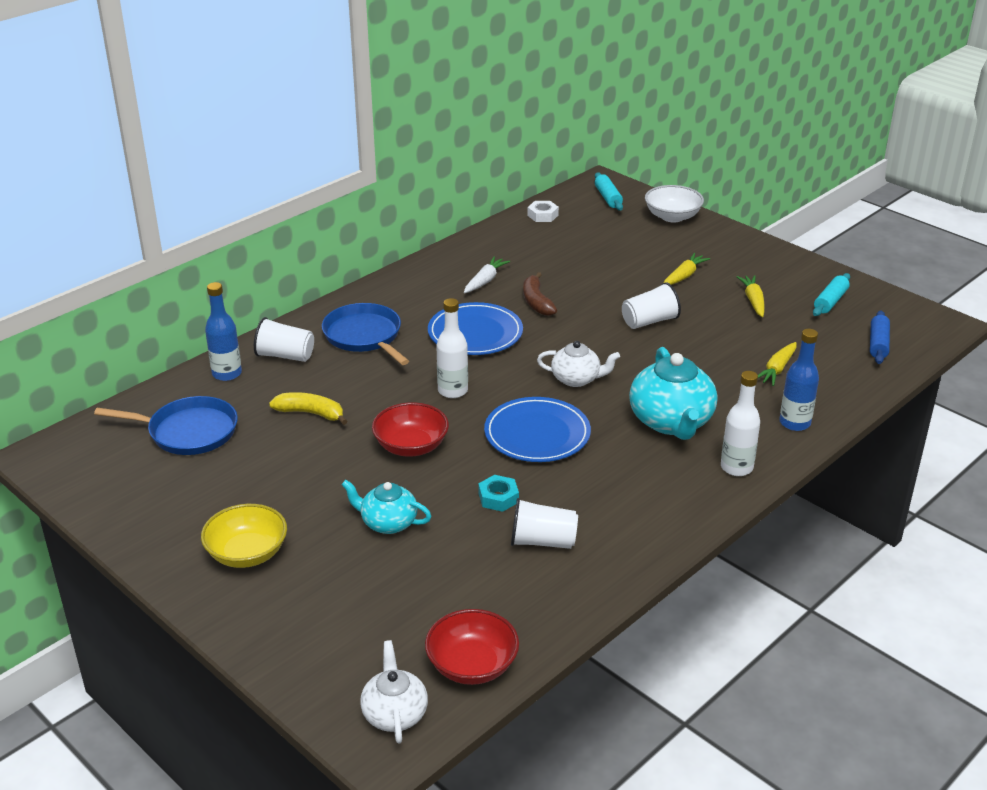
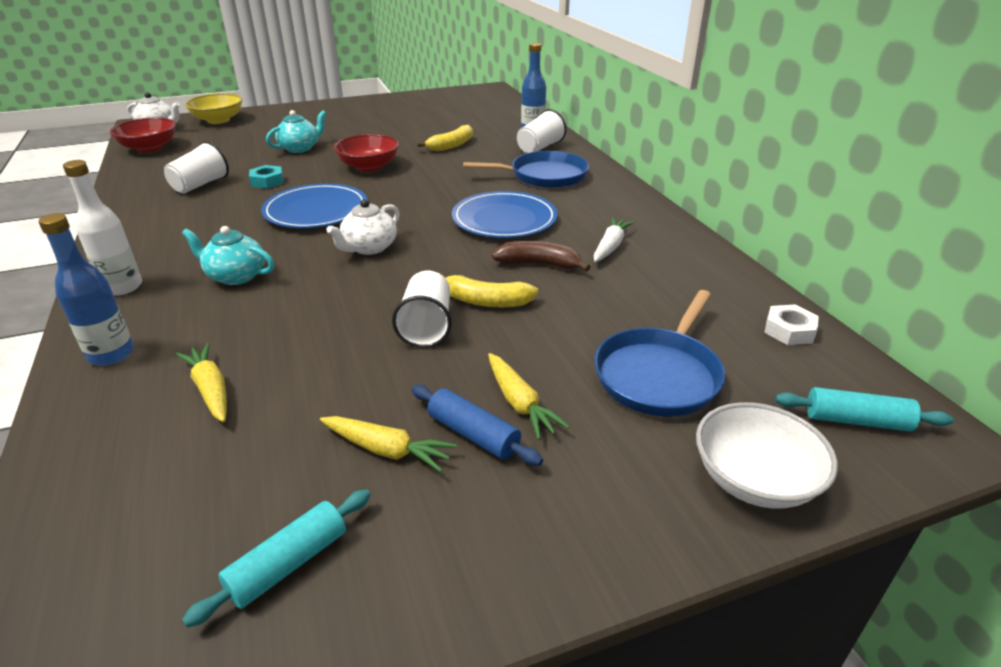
camera: 115 degrees right, 0 degrees up
blue pan [94,396,238,455] -> blue pan moved to [594,290,725,417]
yellow bowl [201,504,287,568] -> yellow bowl moved to [185,93,242,124]
white bottle [436,298,468,398] -> none
white carrot [464,256,510,293] -> white carrot turned 120 degrees counterclockwise [593,218,634,262]
turquoise teapot [629,347,717,440] -> turquoise teapot [182,226,274,285], size x0.59
turquoise rolling pin [813,273,850,316] -> turquoise rolling pin turned 75 degrees clockwise [182,489,371,627]
blue rolling pin [870,311,890,364] -> blue rolling pin moved to [412,385,543,466]
none -> yellow banana [439,272,538,307]

